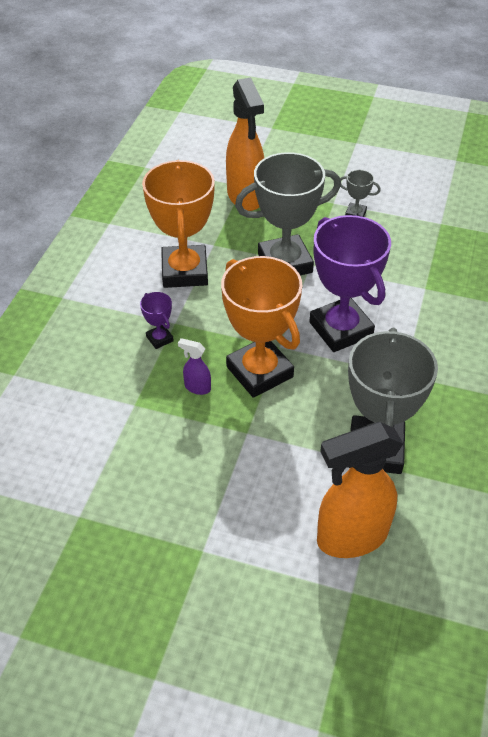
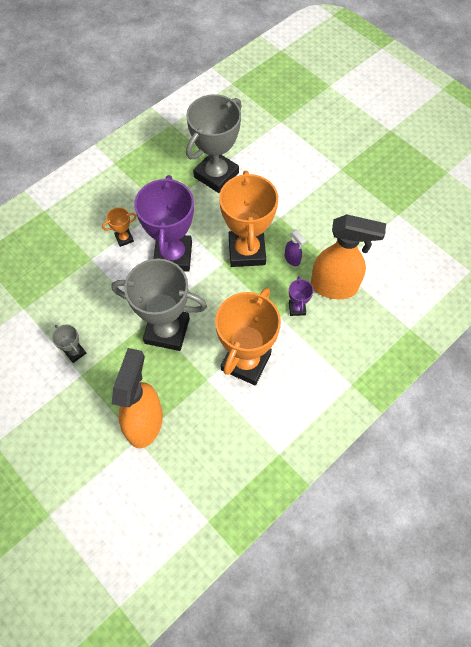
camera: 150 degrees left, 15 degrees up
orange spray bottle [317,422,403,558] -> orange spray bottle moved to [311,214,386,299]
none -> orange trophy [102,207,137,247]

